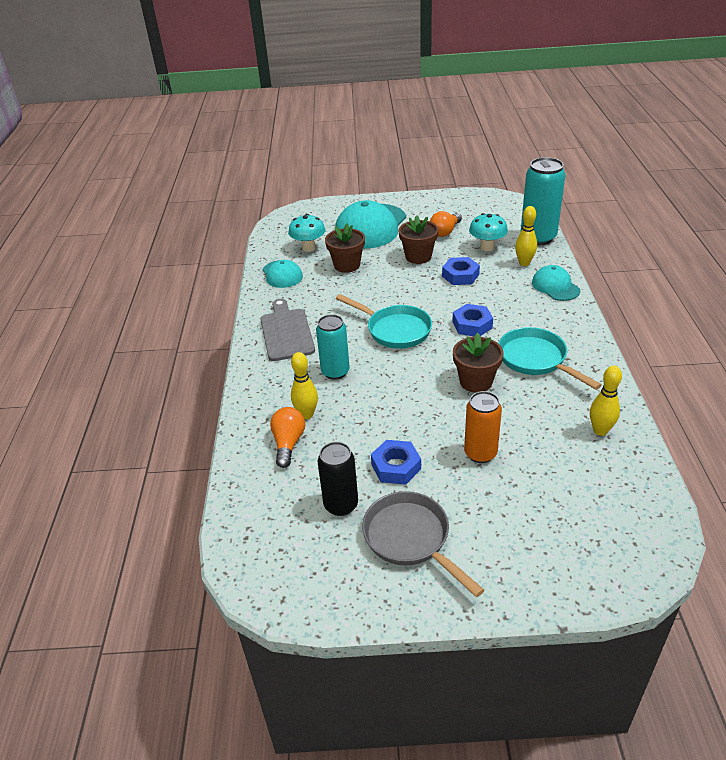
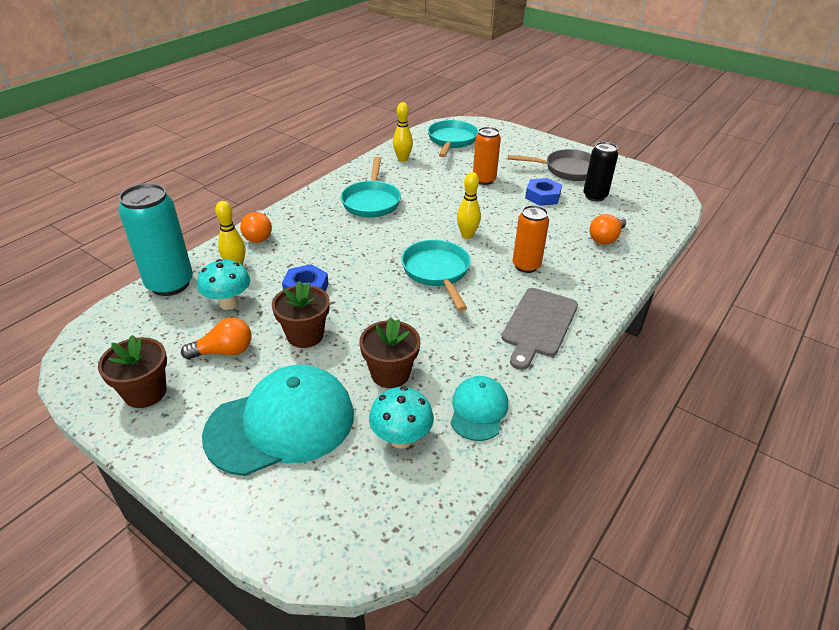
camera: 145 degrees left, 0 degrees up
yellow bowling pin [291,352,318,419] -> yellow bowling pin moved to [457,172,481,239]
turquoise can [316,314,350,380] -> orange can [513,205,549,273]
grey pan [362,491,484,597] -> grey pan turned 90 degrees counterclockwise [508,149,591,181]
blue nut [453,304,493,337] -> none
brown flower pot [453,333,504,393] -> brown flower pot moved to [98,335,167,408]
turquoise cap [532,265,580,301] -> orange light bulb [240,210,272,243]
none -> turquoise pan [428,120,478,157]

